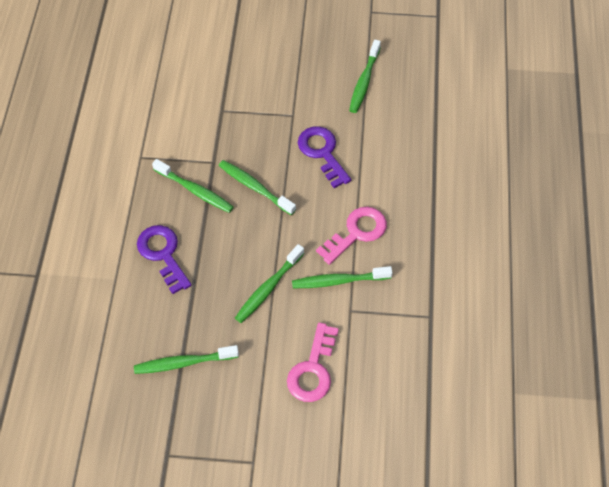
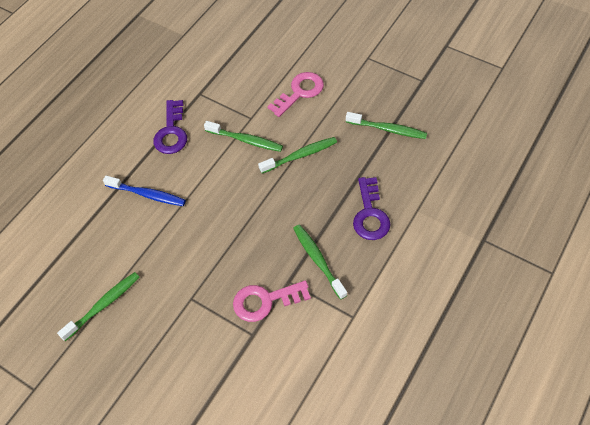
camera: 150 degrees left, 0 degrees up
green toothbrush [219,160,296,215] -> none
purple key [298,126,351,188] -> purple key moved to [153,100,187,154]
pink key [316,207,387,265] -> pink key moved to [233,280,311,322]
none -> blue toothbrush [103,176,186,206]

